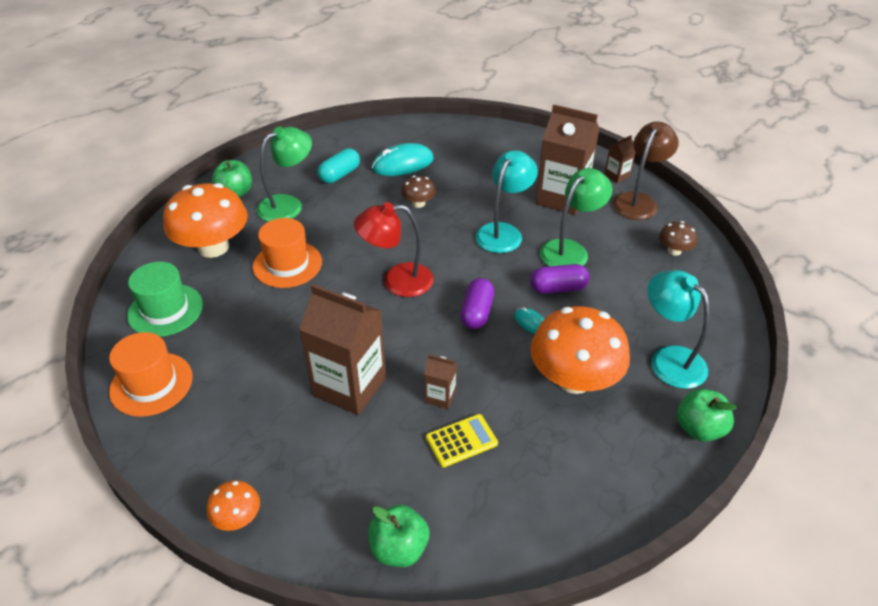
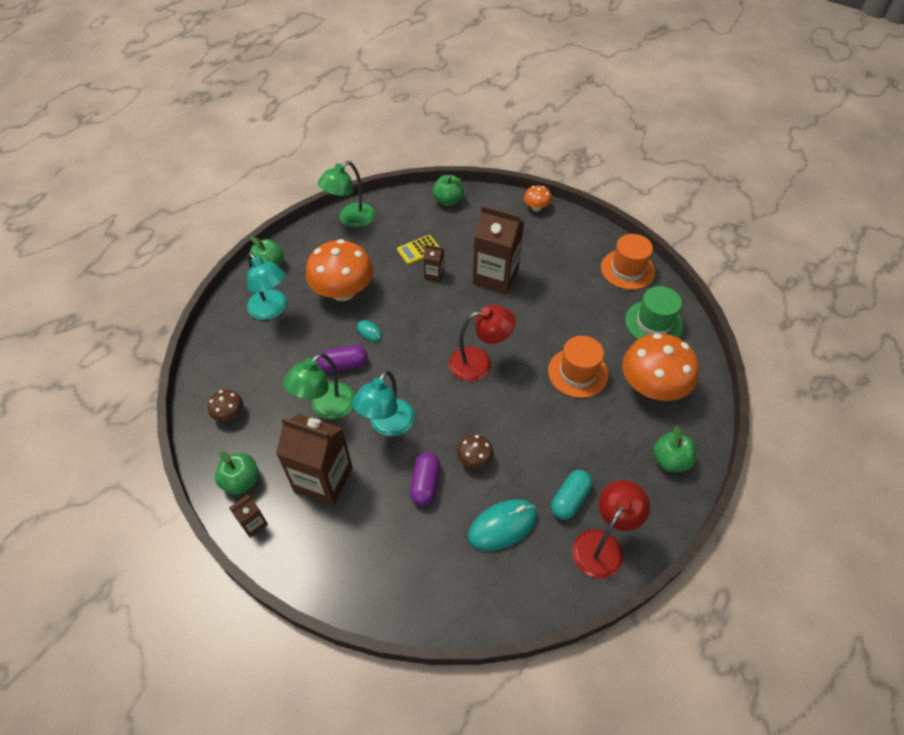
camera: 175 degrees right, 10 degrees up
green lamp [256,127,312,222] -> green lamp moved to [318,161,375,228]
purple capsule [460,278,494,329] -> purple capsule moved to [410,452,440,506]
brown lamp [613,122,679,220] -> green apple [215,451,259,495]
none -> red lamp [572,480,650,579]

